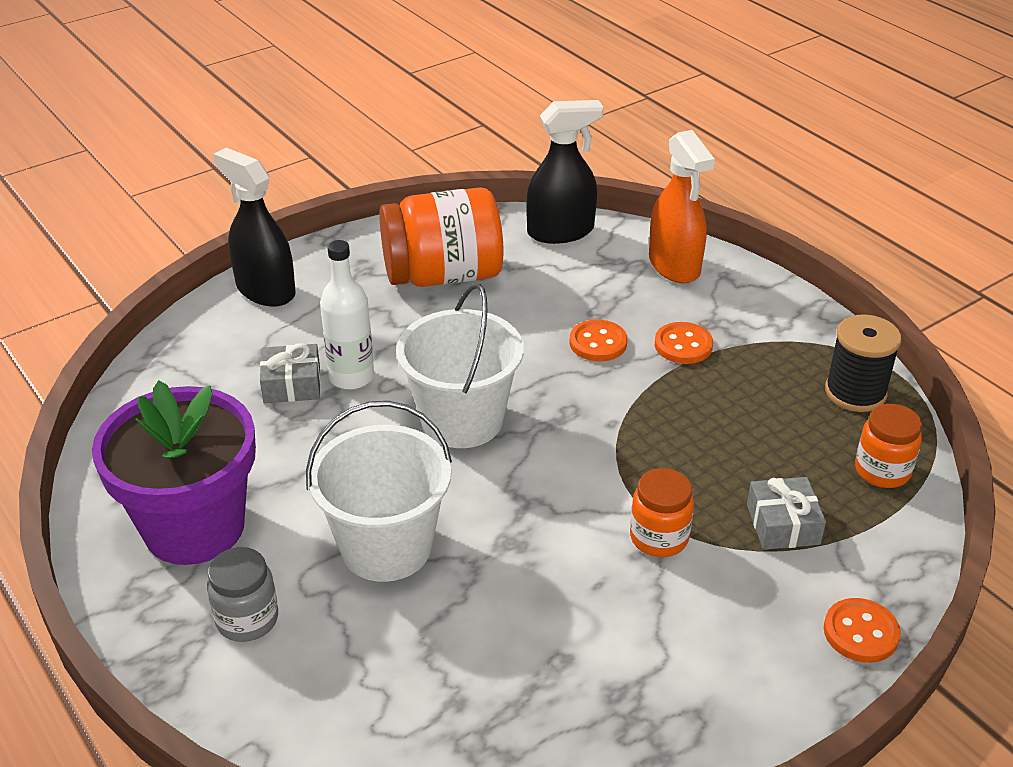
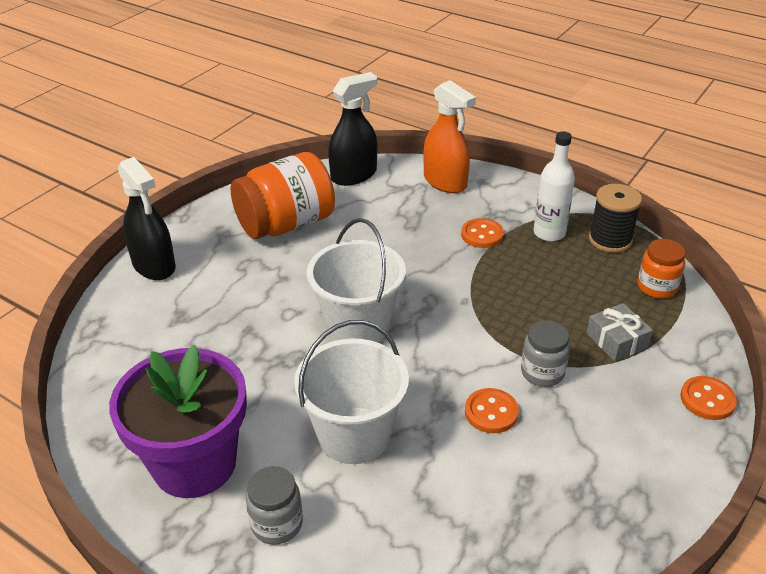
camera: 20 degrees left, 0 degrees up
black spray bottle [213,148,296,307] -> black spray bottle turned 150 degrees counterclockwise [118,157,176,280]
grey gift [260,343,321,403] -> none
white bottle [320,240,374,390] -> white bottle moved to [533,131,575,241]
orange button [570,320,627,361] -> orange button moved to [465,388,519,433]
orange jar [630,468,694,557] -> grey jar [521,320,570,387]

